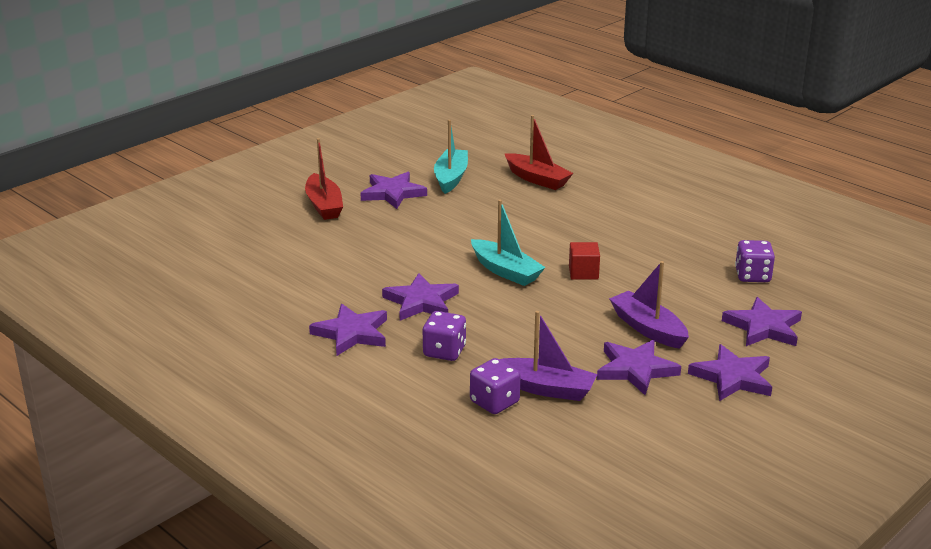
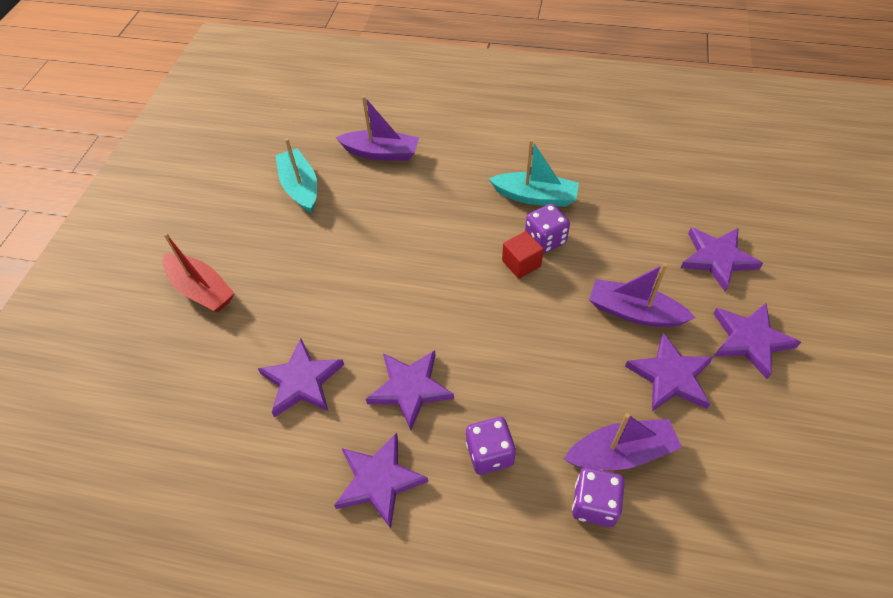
camera: 30 degrees left, 25 degrees up
purple star [361,172,427,209] -> purple star moved to [258,339,344,417]
turquoise boat [471,200,546,286] -> turquoise boat moved to [489,139,579,207]
red boat [504,115,573,190] -> purple boat [335,96,419,161]
purple dice [735,240,775,282] -> purple dice moved to [525,204,570,254]

